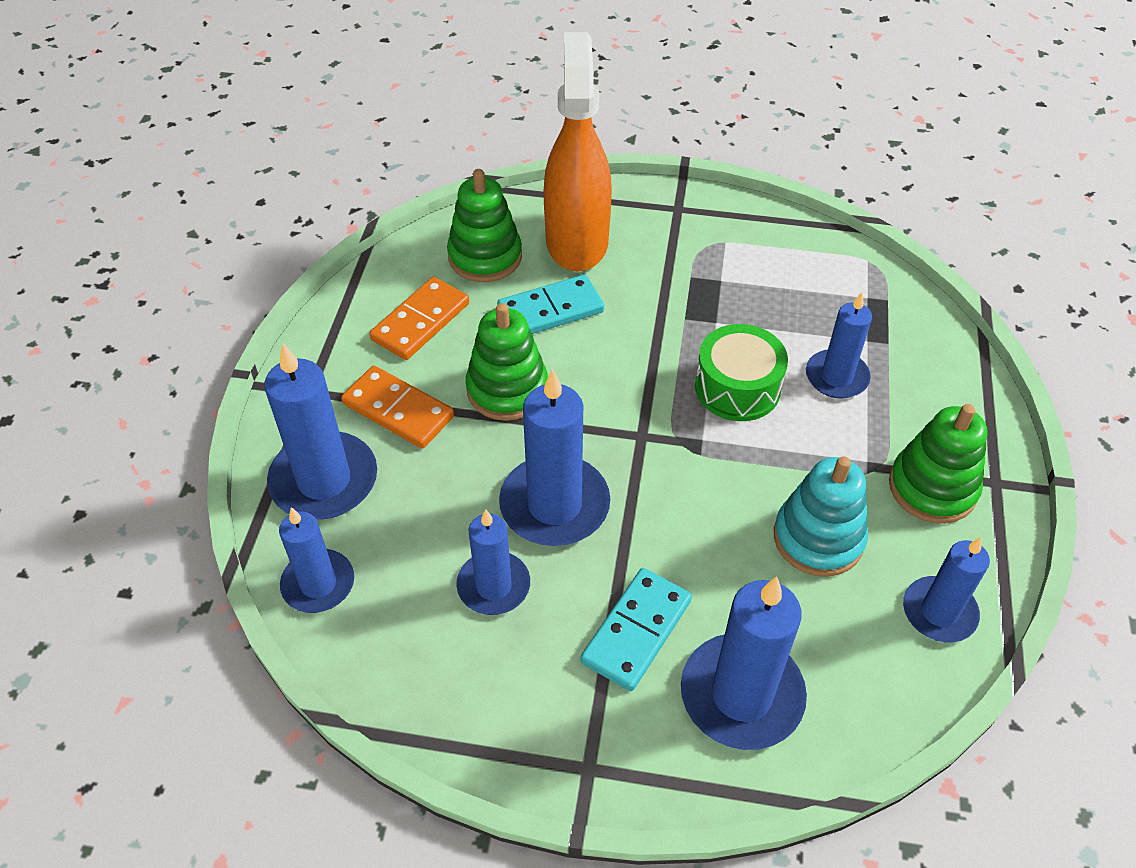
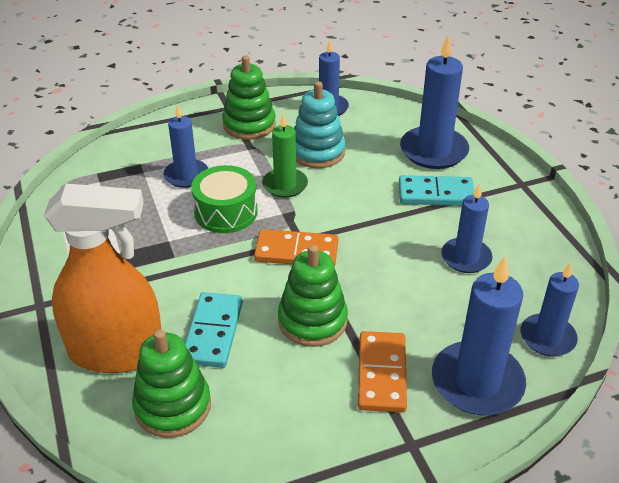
camera: 120 degrees left, 10 degrees down
orange domino [369,277,469,360] -> orange domino moved to [254,229,338,267]
turquoise domino [497,274,604,334] -> turquoise domino turned 60 degrees clockwise [185,292,243,368]
blue candle [499,369,610,546] -> none
orange spray bottle [543,32,612,271] -> orange spray bottle turned 150 degrees counterclockwise [44,183,161,373]
none -> green candle [262,113,308,198]

